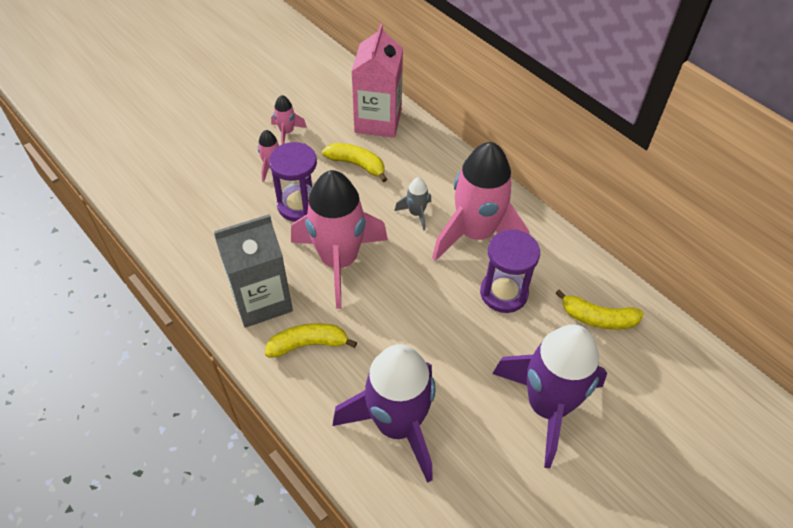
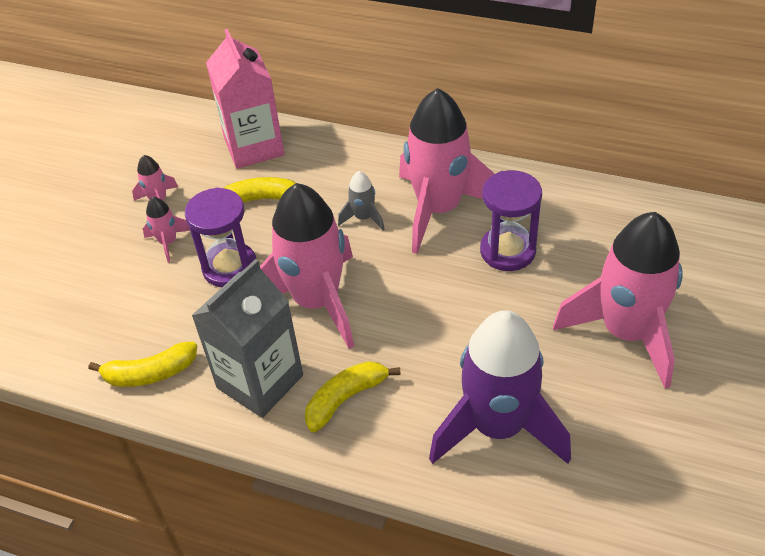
camera: 25 degrees left, 5 degrees down
purple rocket [492,324,607,468] -> pink rocket [553,212,683,389]
yellow banana [555,289,644,330] -> yellow banana moved to [89,341,197,387]

